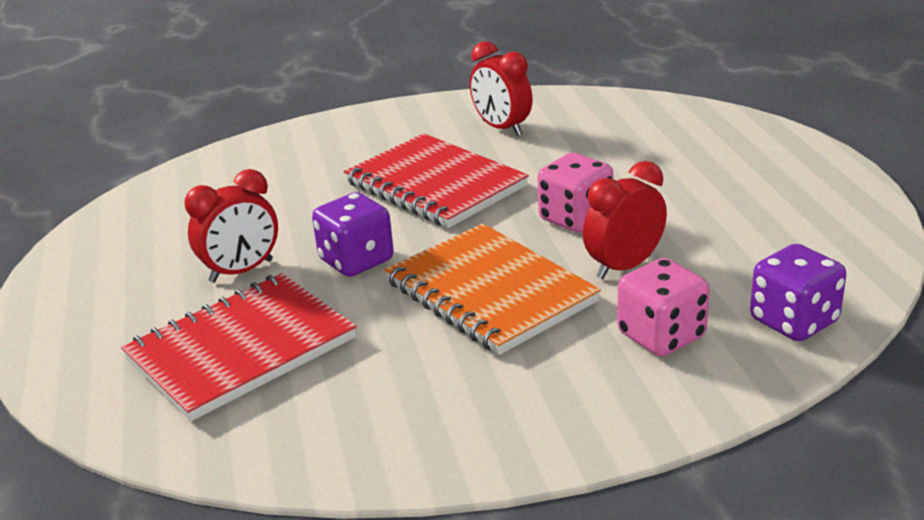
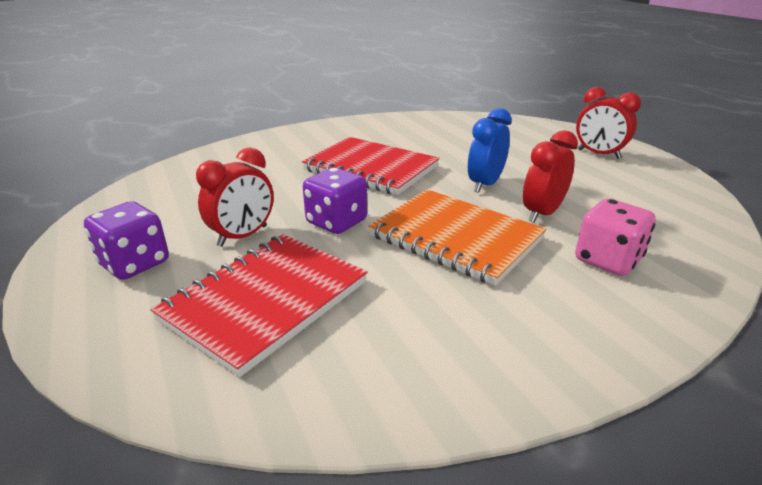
camera: 15 degrees left, 0 degrees up
red clock [470,41,533,136] -> red clock moved to [576,87,641,159]
pink dice [538,153,613,233] -> blue clock [468,108,512,193]
purple dice [750,244,846,341] -> purple dice moved to [84,201,169,280]

